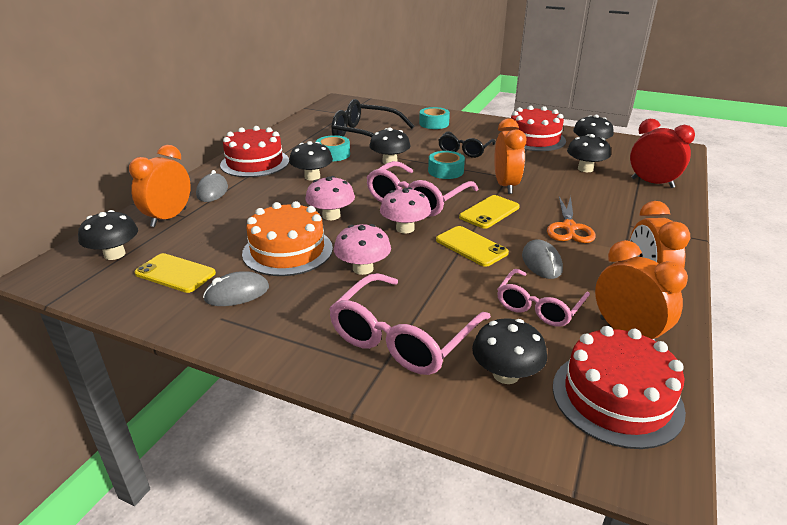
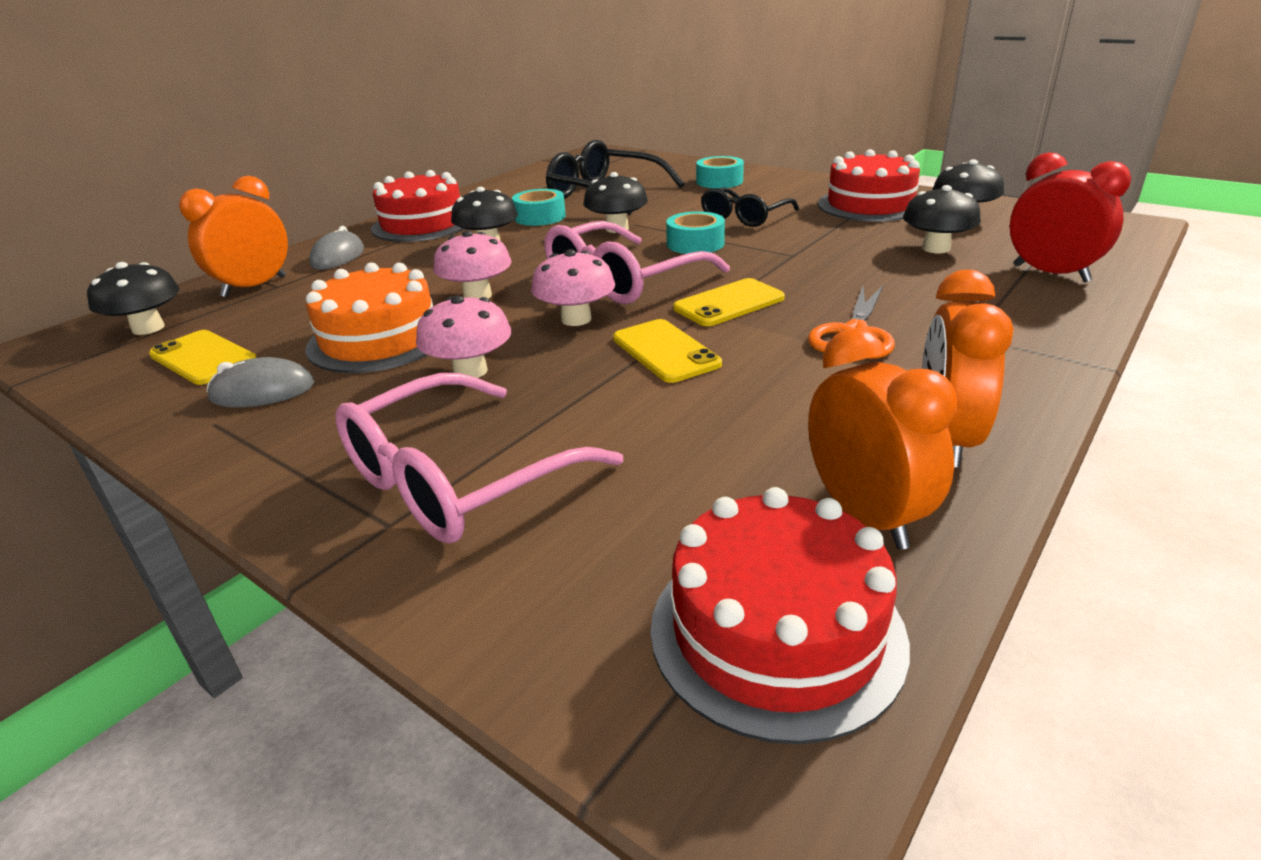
camera: 15 degrees right, 0 degrees up
black mushroom [472,318,547,384] -> none
orange clock [494,118,526,194] -> none
pink glasses [497,269,590,327] -> none
grey mouse [522,239,563,279] -> none

